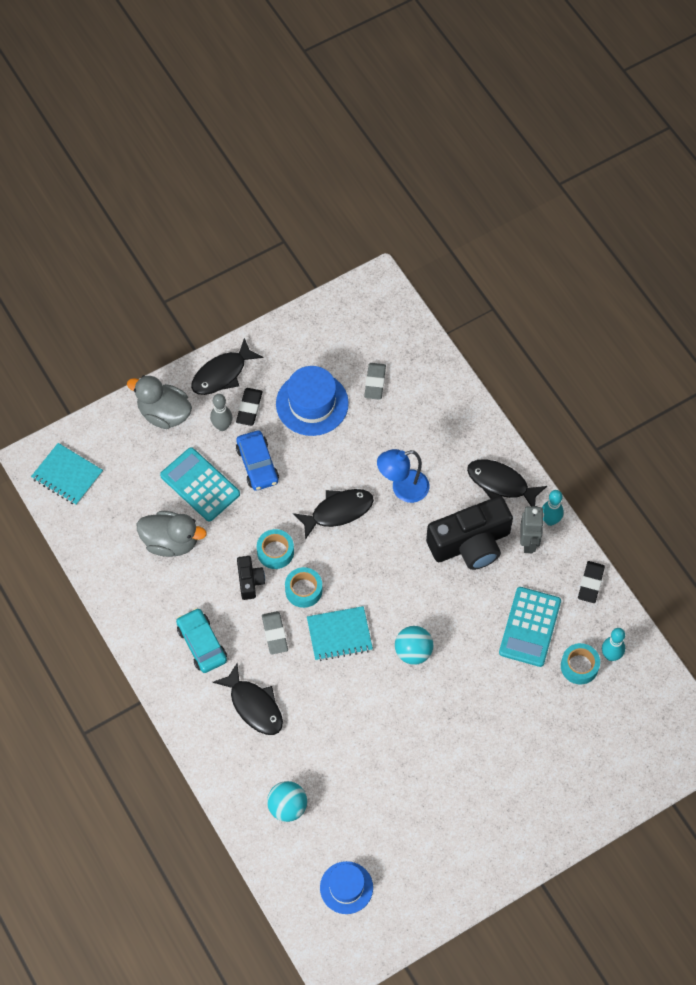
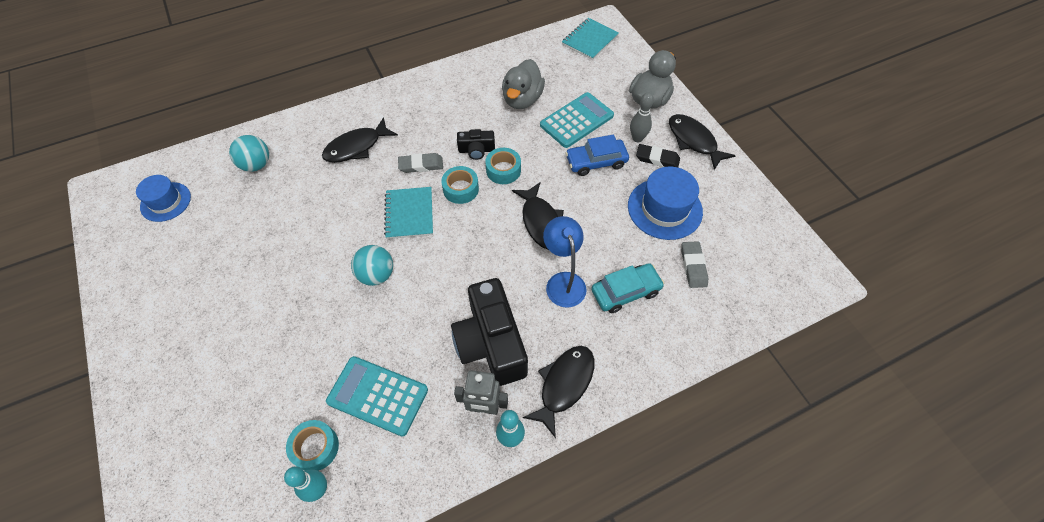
camera: 95 degrees right, 5 degrees down
turquoise car [176,608,227,673] -> turquoise car moved to [591,263,664,313]
grey eraser [364,363,386,400] -> grey eraser turned 75 degrees clockwise [681,241,709,288]
black eraser [578,561,605,603] -> none

